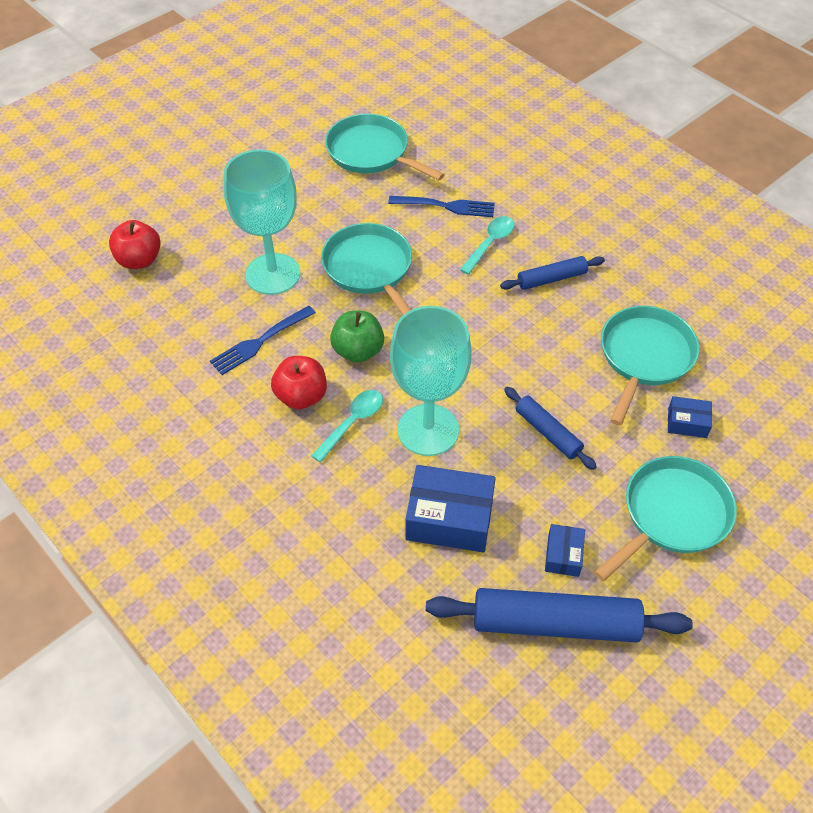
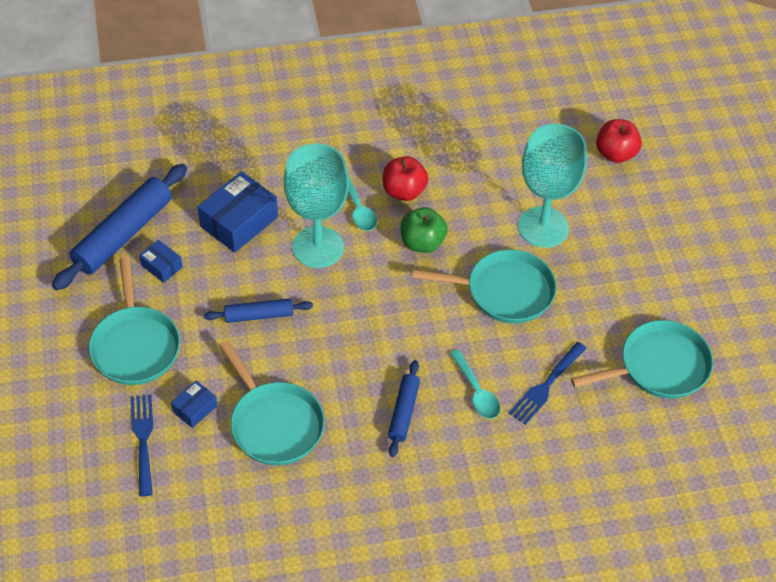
camera: 120 degrees right, 0 degrees up
blue fork [210,306,316,375] -> blue fork moved to [130,394,153,497]

